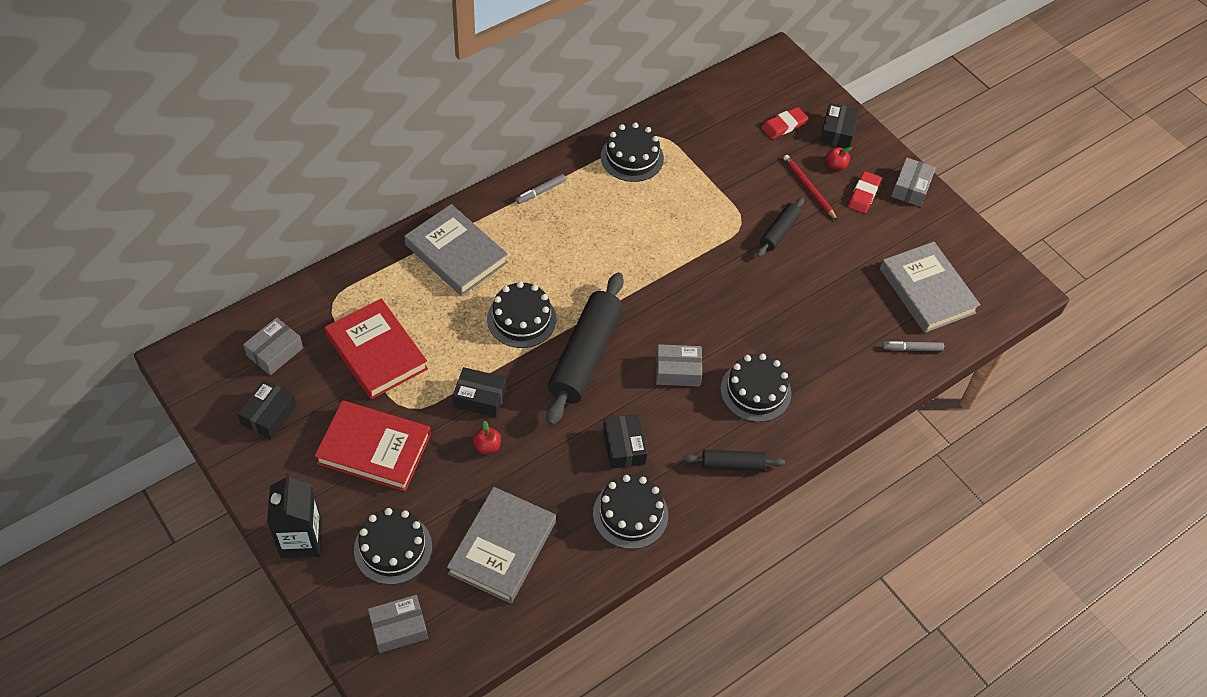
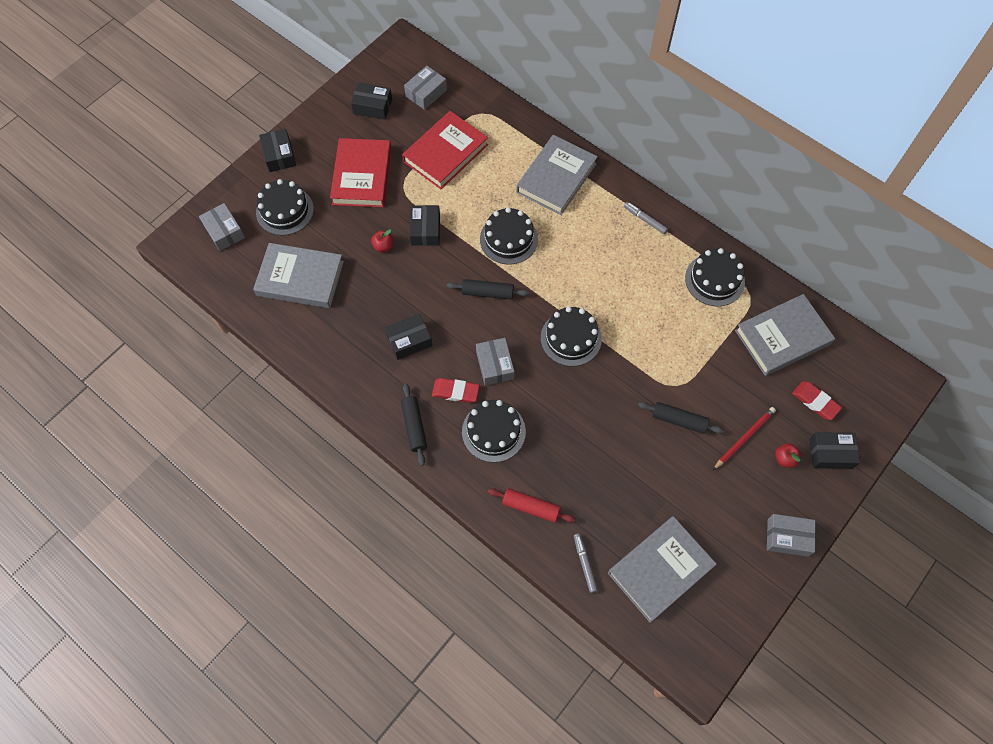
camera: 80 degrees right, 10 degrees up
grey box [243,317,303,375] -> grey box turned 75 degrees counterclockwise [404,66,447,110]
black carton [267,473,322,558] -> black box [259,129,296,172]
black rolling pin [546,272,624,426] -> black rolling pin [447,279,529,299], size x0.51
black cake [593,475,668,549] -> black cake moved to [541,306,602,366]
red eraser [848,171,881,214] -> red eraser moved to [432,378,480,403]
none -> red rolling pin [488,488,575,523]
none -> grey book [735,294,835,376]

